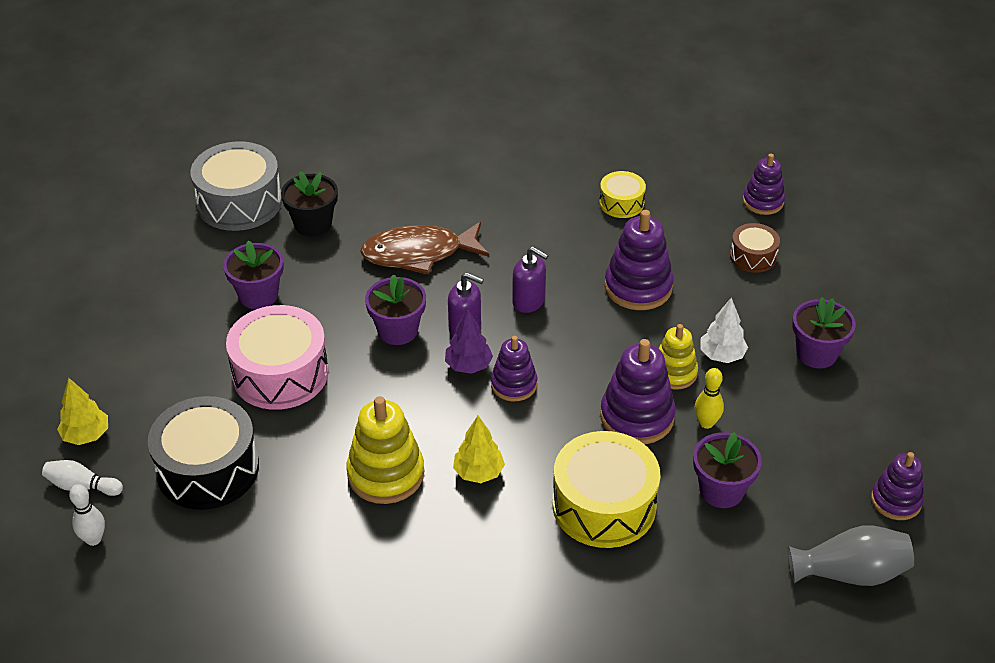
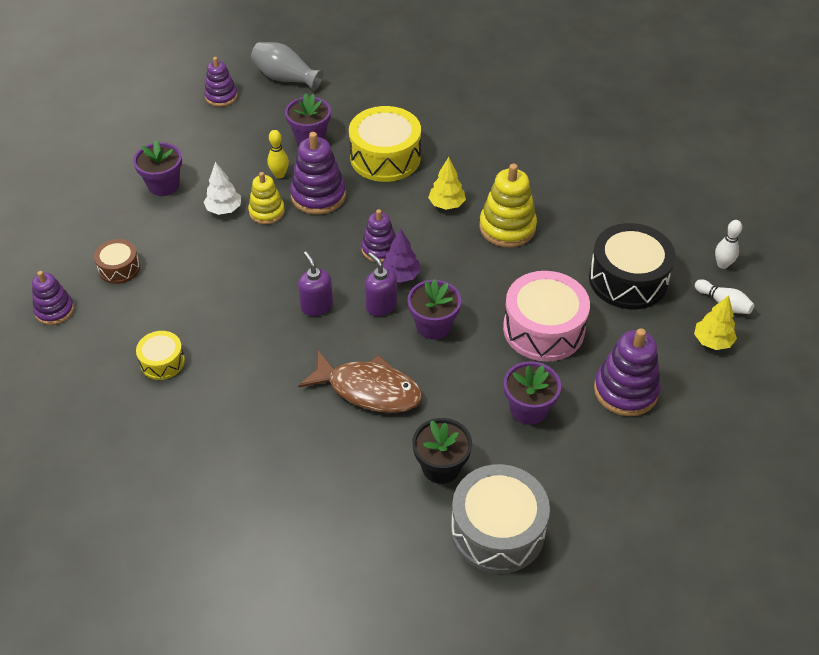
camera: 150 degrees left, 5 degrees up
purple stacking toy [604,210,674,310] -> purple stacking toy moved to [594,328,661,416]

